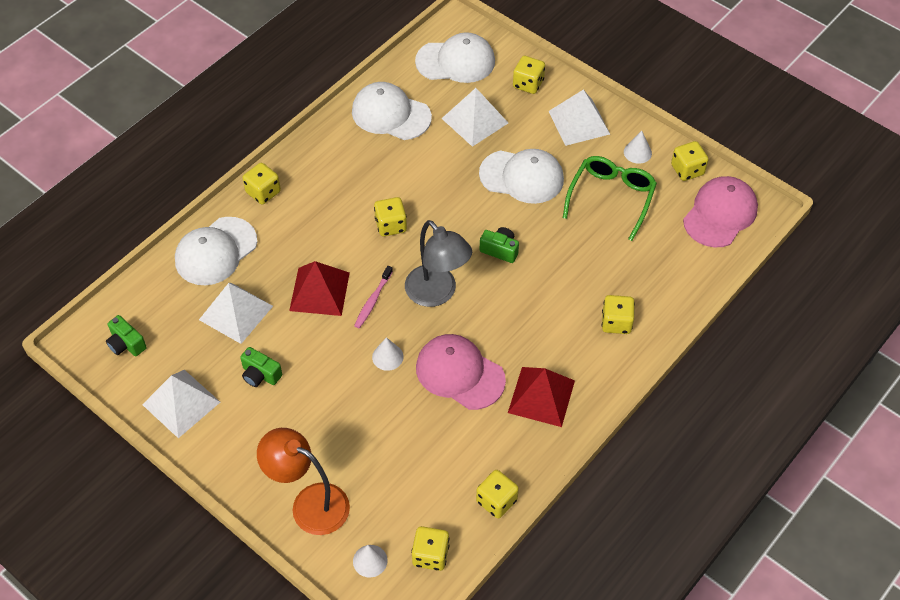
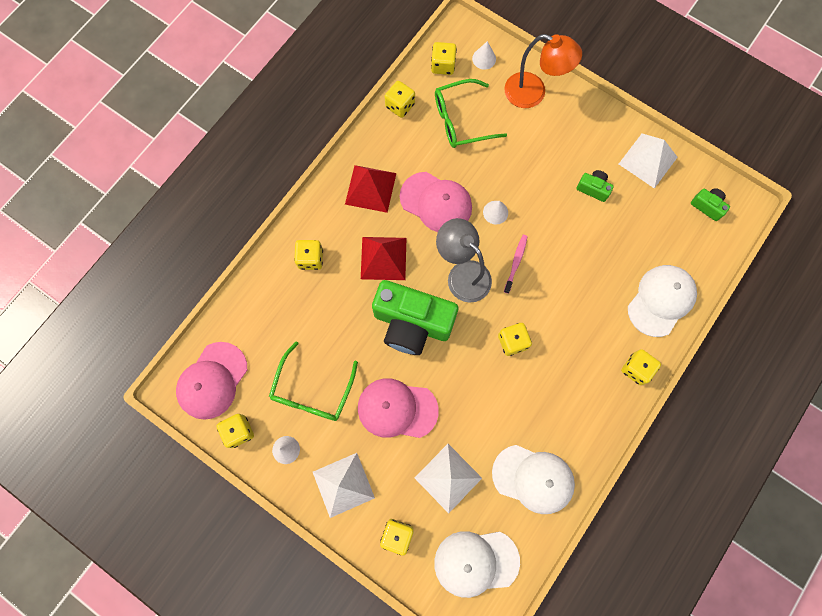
camera: 175 degrees right, 20 degrees up
white pyramid [199,283,273,344] -> none
red pyramid [289,261,350,316] -> red pyramid moved to [361,237,406,280]
white cap [479,149,564,204] -> pink cap [358,378,439,438]
green camera [480,227,519,263] -> green camera [372,280,458,355], size x2.36
none -> green glasses [435,79,507,148]

